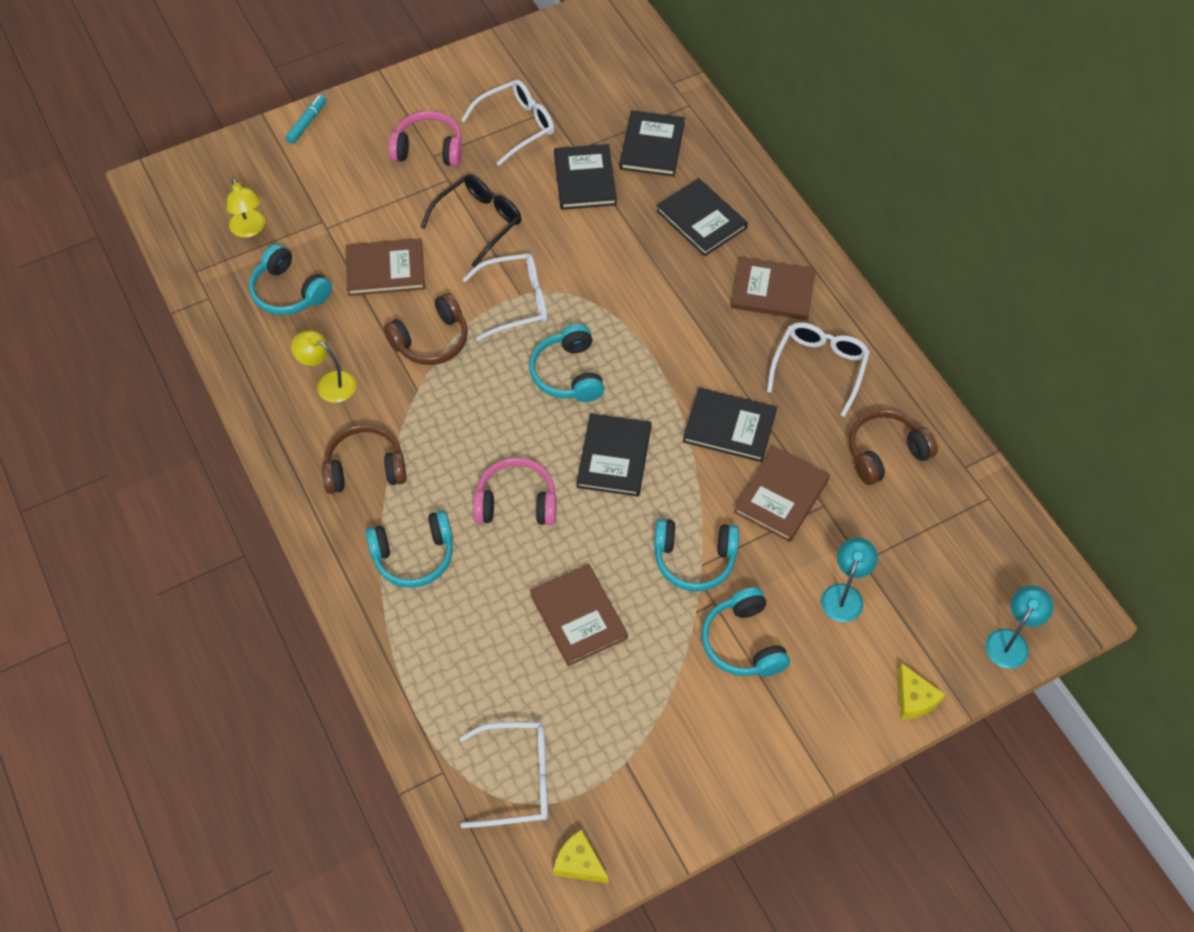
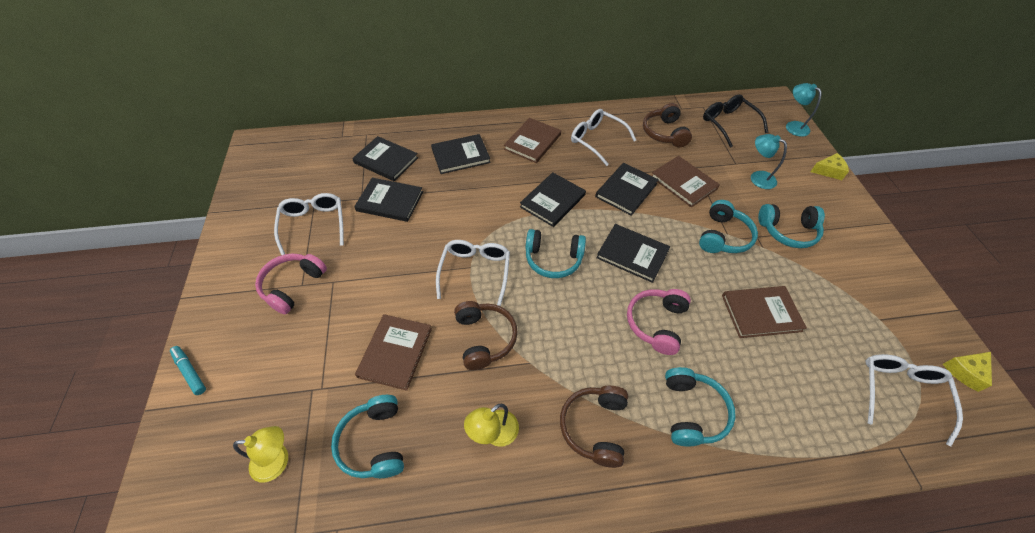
camera: 70 degrees left, 5 degrees down
turquoise headphones [249,244,332,315] -> turquoise headphones turned 105 degrees clockwise [331,395,404,478]
black glasses [421,174,521,267] -> black glasses moved to [703,95,768,148]
none -> black book [520,172,586,227]

